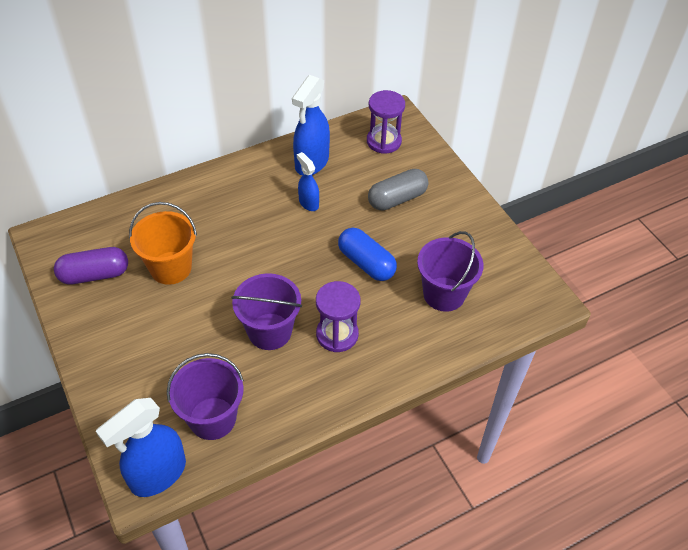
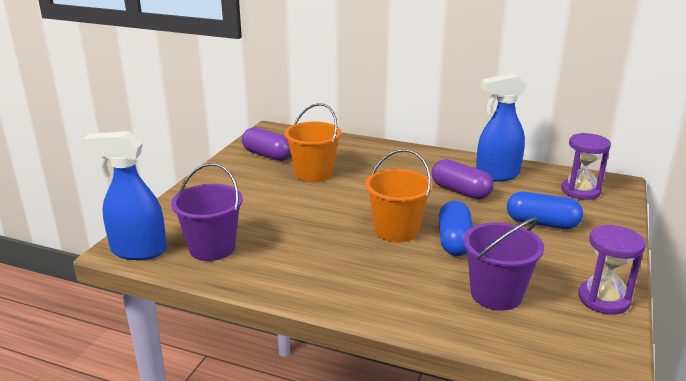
camera: 50 degrees right, 25 degrees down
purple bucket [231,273,302,350] -> none
blue spray bottle [297,152,319,211] -> purple capsule [431,159,494,199]
purple hourglass [316,281,361,352] -> purple hourglass moved to [578,225,646,314]
grey capsule [368,169,429,210] -> blue capsule [507,192,583,229]
none -> orange bucket [365,149,433,242]

